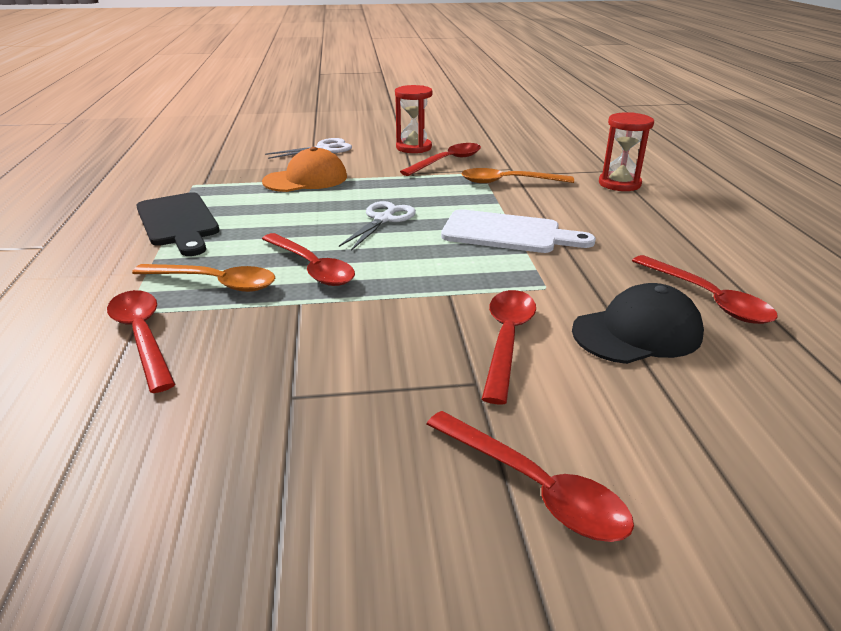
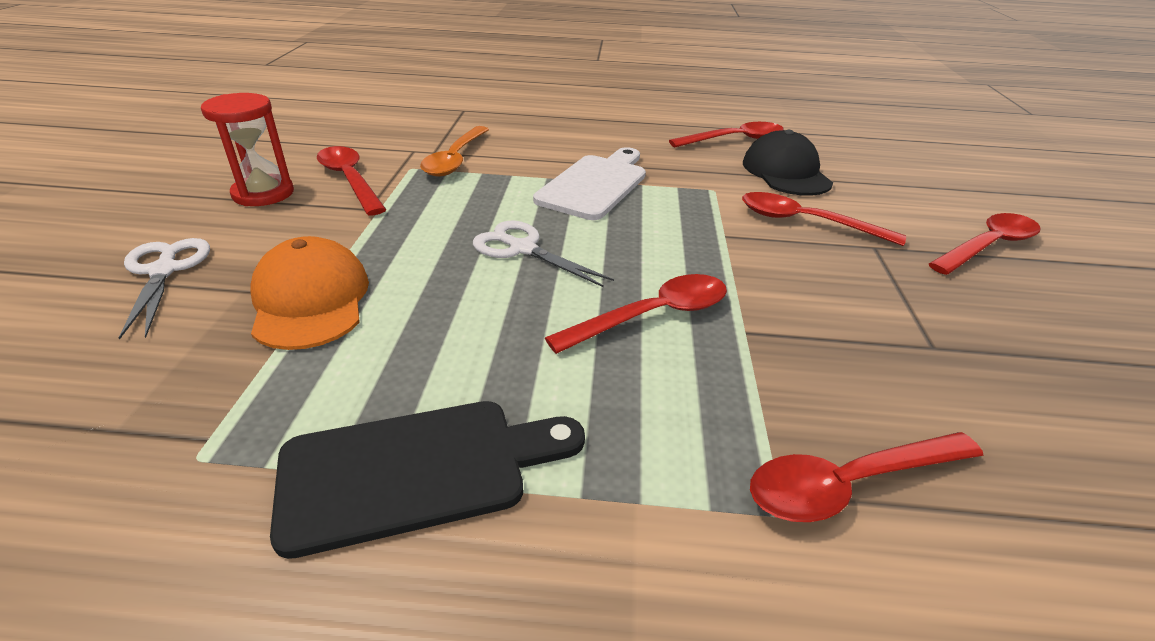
camera: 80 degrees left, 5 degrees up
orange spoon [132,264,275,292] -> none
red hourglass [599,112,654,191] -> none

